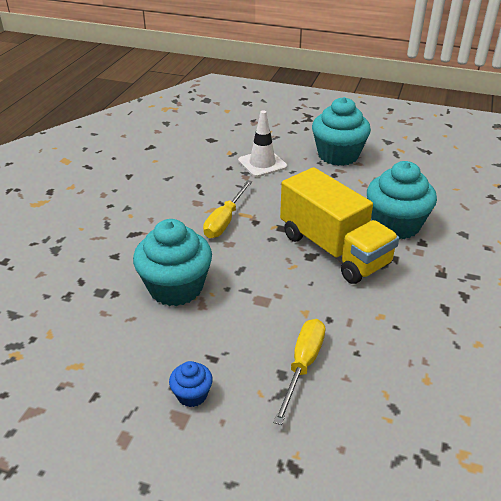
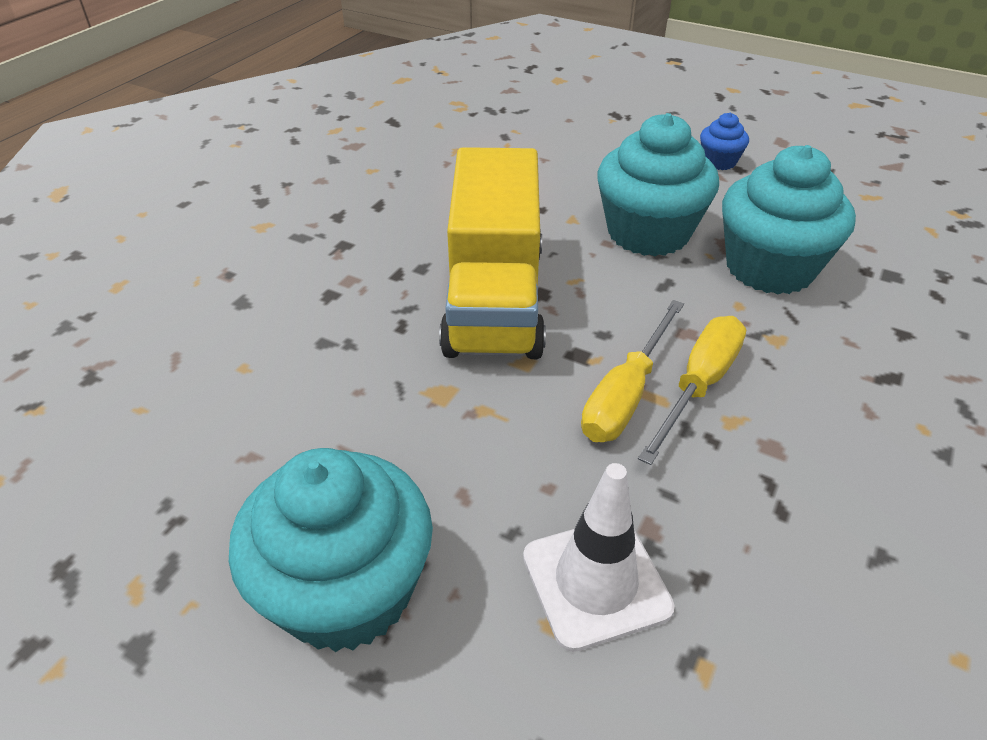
camera: 170 degrees left, 5 degrees up
yellow screwdriver [273,319,325,425] -> yellow screwdriver moved to [581,300,684,442]
yellow truck [280,167,399,284] -> yellow truck turned 150 degrees counterclockwise [439,147,546,359]
turquoise cupcake [367,161,437,239] -> turquoise cupcake moved to [597,113,719,256]

